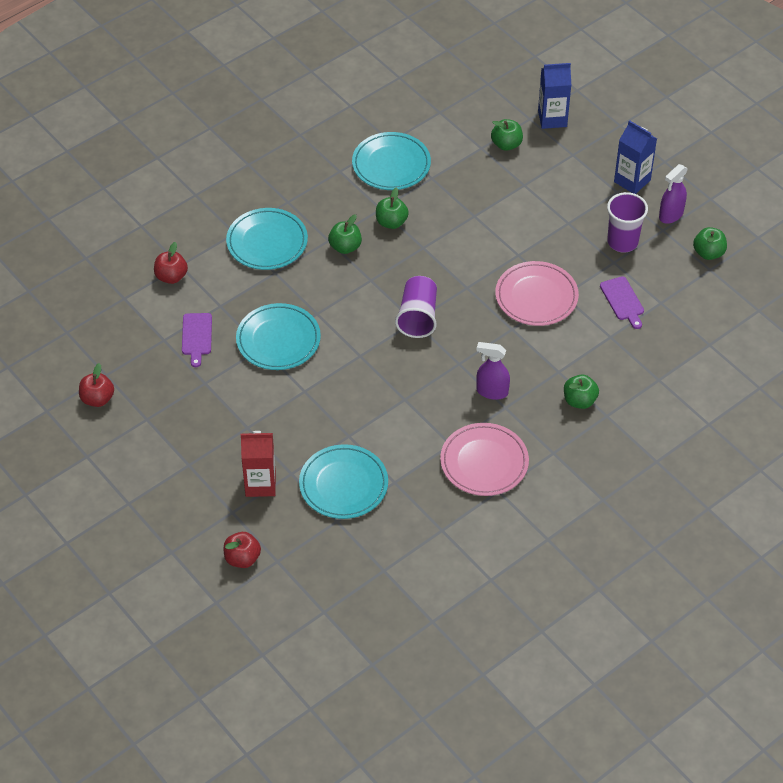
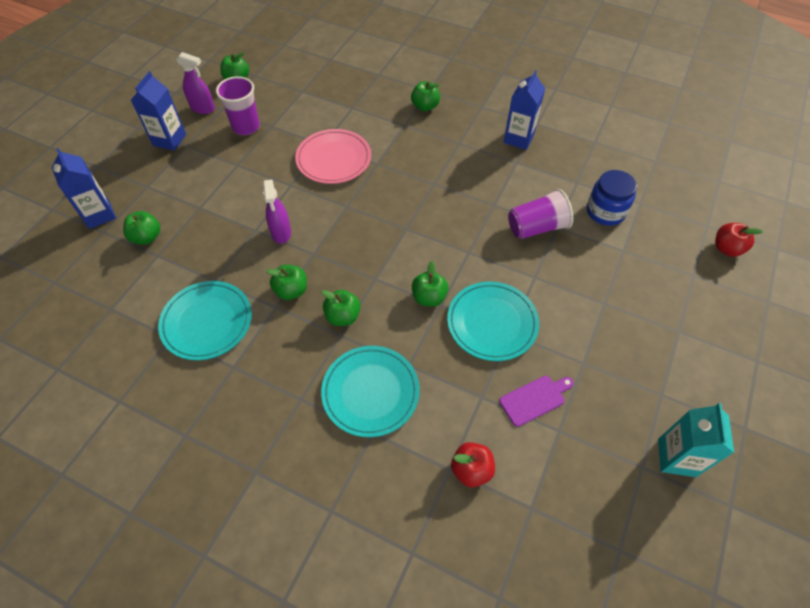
camera: 115 degrees left, 5 degrees up
red apple [79,363,114,407] -> turquoise carton [658,403,734,477]
red carton [241,431,276,497] -> none
turquoise plate [299,444,388,519] -> blue jar [587,170,637,226]
purple cup [395,276,437,338] -> purple cup moved to [508,189,573,239]
pink plate [440,423,529,496] -> blue carton [503,70,546,150]
purple spray bottle [476,342,510,400] -> purple spray bottle moved to [263,180,291,244]
purple cutting board [600,276,644,329] -> none
none -> green apple [412,261,448,307]

